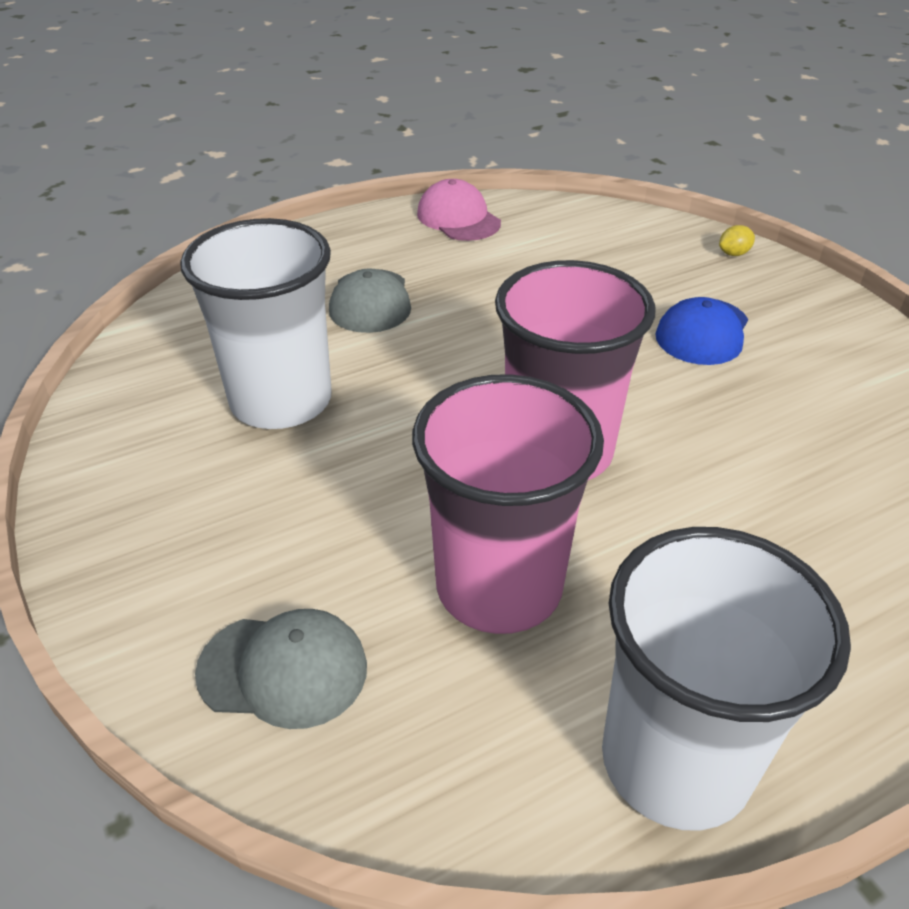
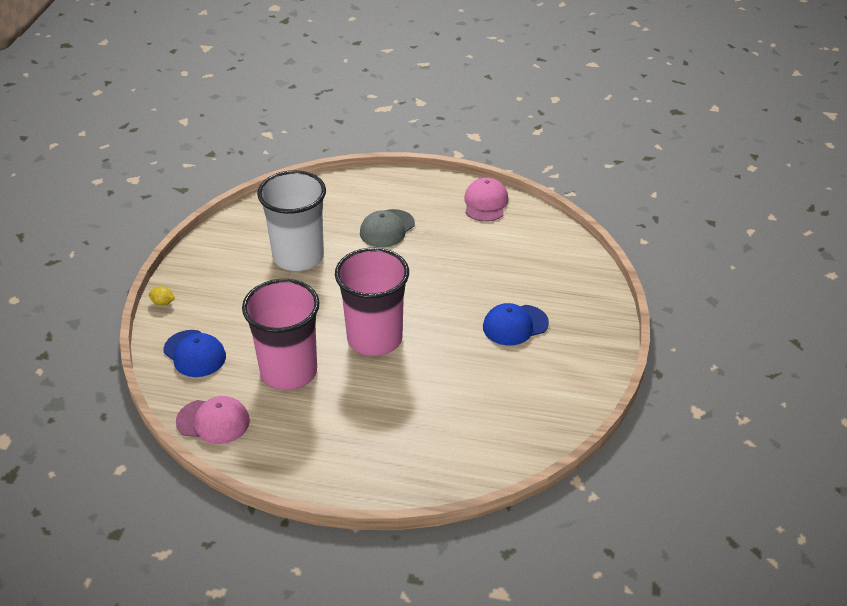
camera: 40 degrees right, 0 degrees up
grey cap [195,609,367,729] -> blue cap [163,330,226,377]
white cup [602,527,851,830] -> none
yellow lemon [719,225,755,256] -> yellow lemon moved to [149,286,175,306]
none -> pink cap [176,396,250,444]

